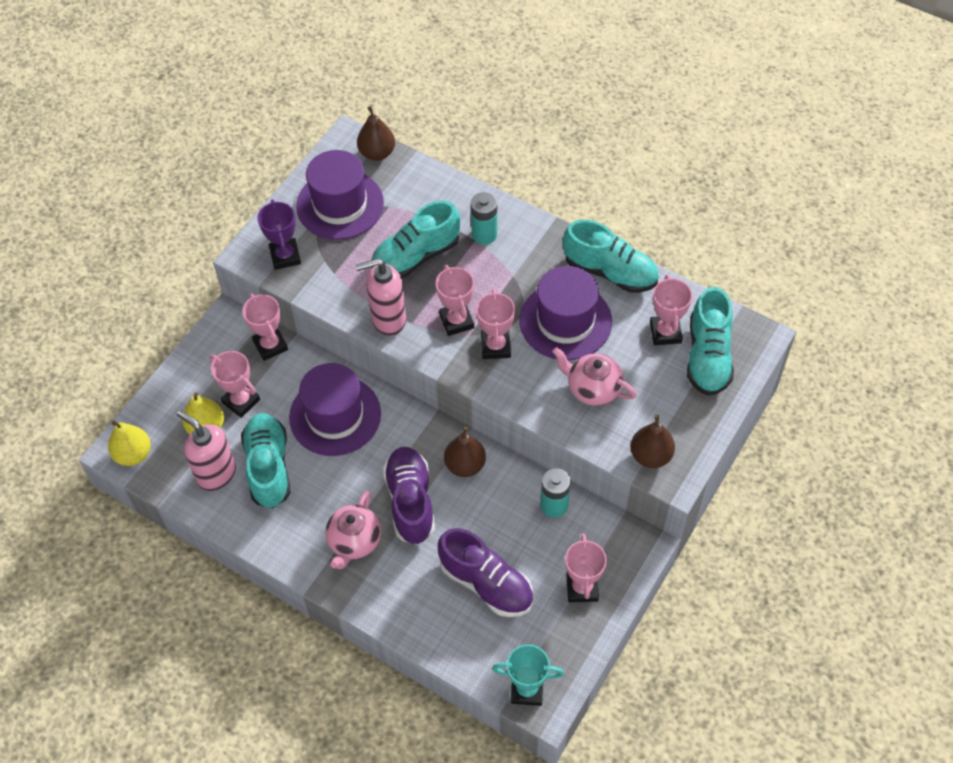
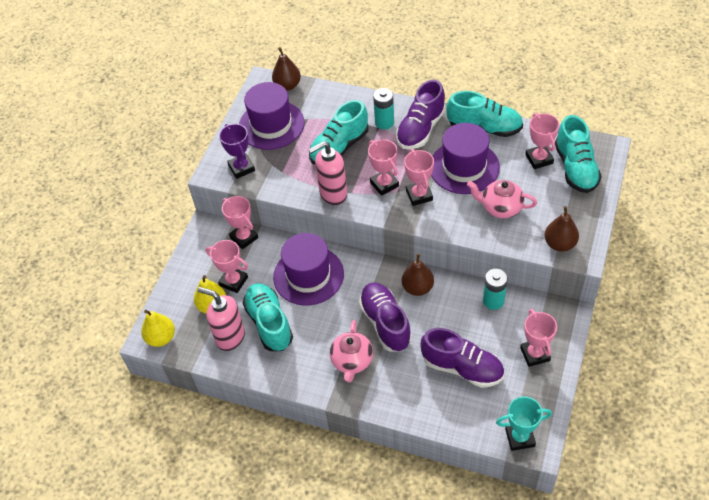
camera: 10 degrees left, 5 degrees down
none -> purple shoe [396,80,446,149]

